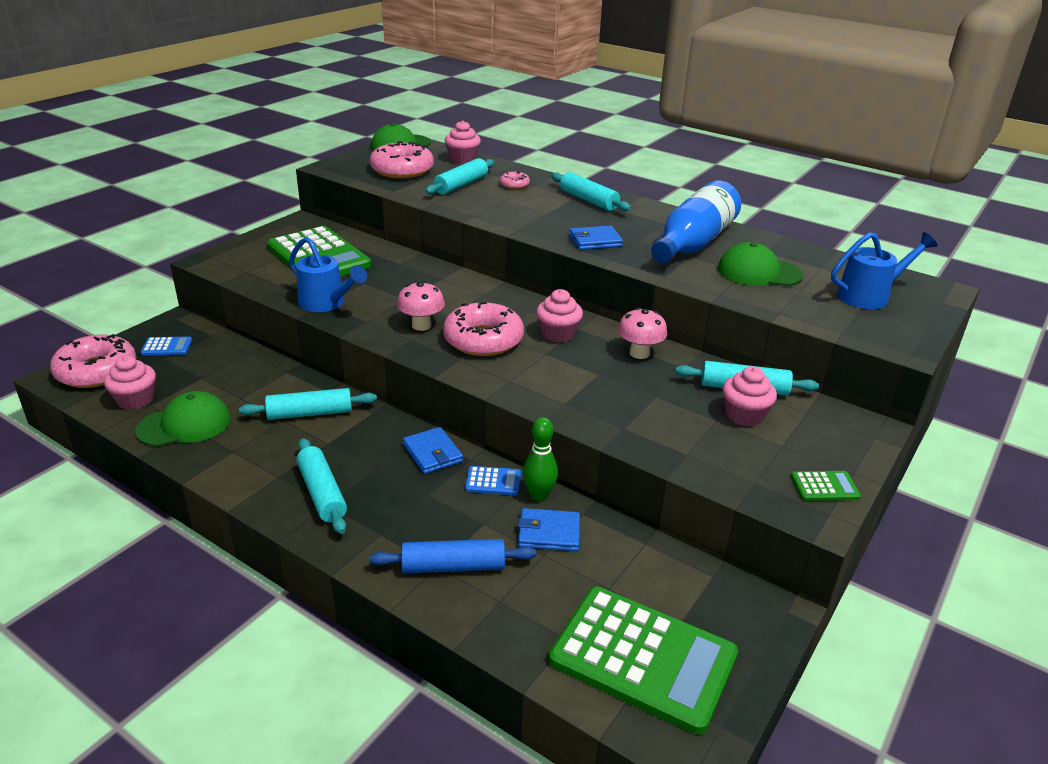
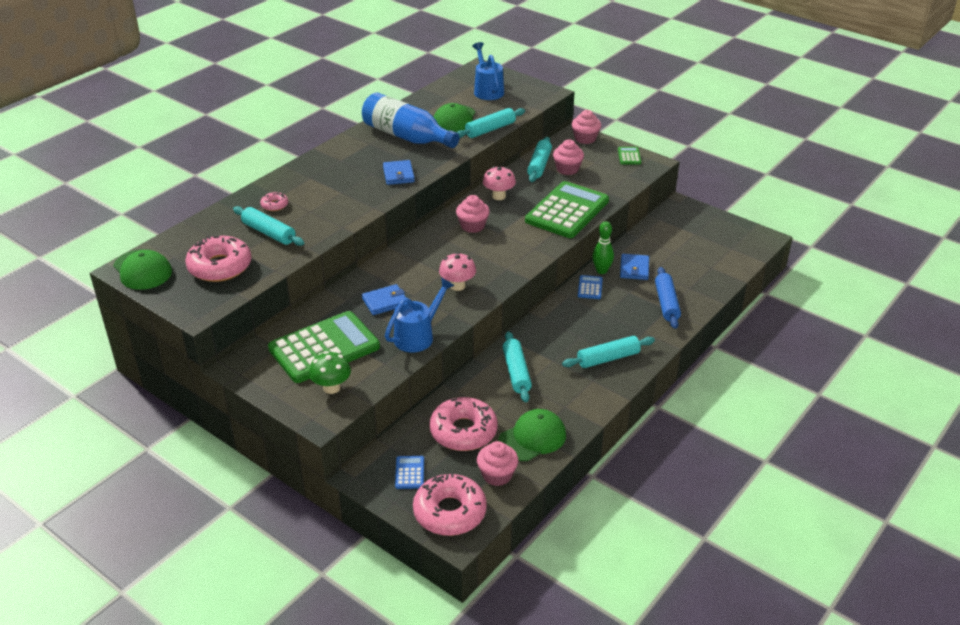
camera: 85 degrees left, 5 degrees up
green cap [135,391,231,447] -> green cap turned 75 degrees clockwise [498,409,566,461]
blue wallet [403,427,463,474] -> blue wallet moved to [362,284,406,315]
pink donut [443,301,524,356] -> pink donut moved to [430,397,498,451]
pink cupcake [445,121,481,164] -> pink cupcake moved to [572,110,601,144]
green calculator [549,587,738,735] -> green calculator moved to [525,181,609,238]
turquoise rolling pin [551,172,631,211] -> turquoise rolling pin moved to [457,108,525,138]
none -> green mushroom [309,351,351,394]

